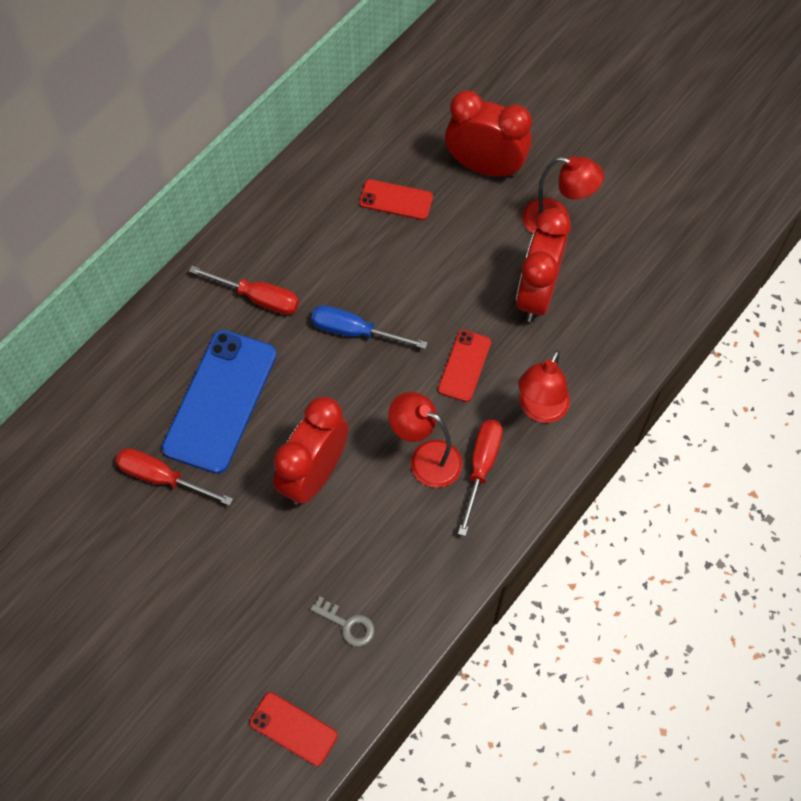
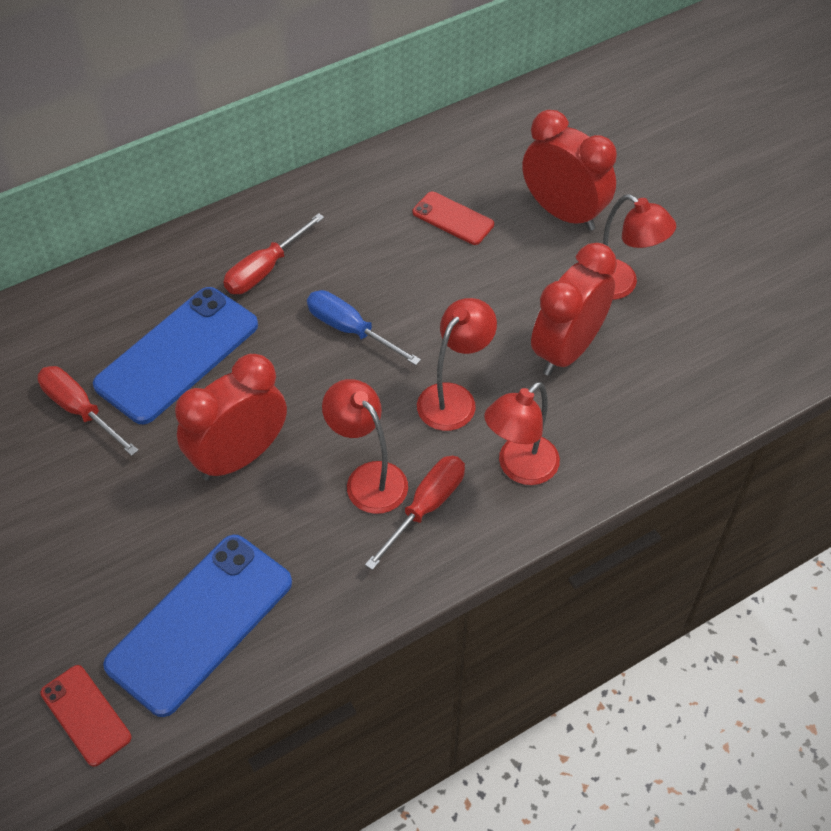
camera: 20 degrees right, 10 degrees down
red screwdriver [189,266,299,315] -> red screwdriver turned 90 degrees clockwise [224,213,324,294]
grey key [310,596,375,647] -> blue phone [103,535,292,717]
red phone [438,330,491,402] -> red lamp [417,298,497,431]

